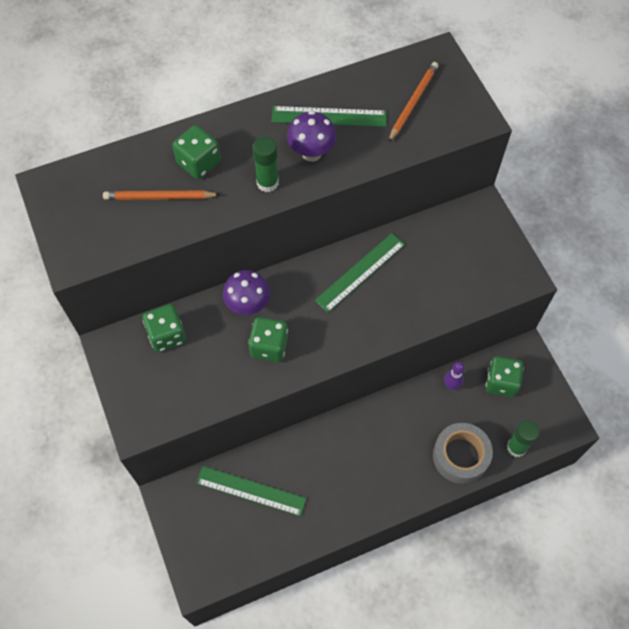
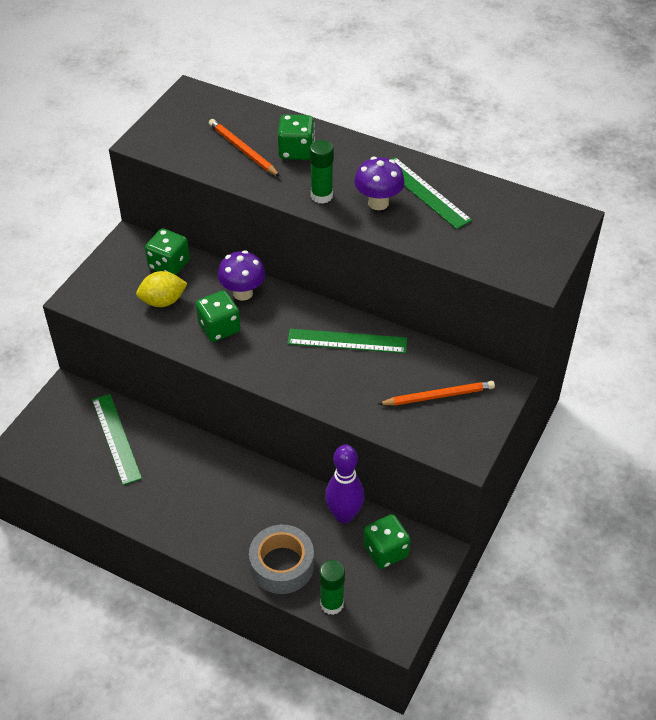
camera: 50 degrees right, 15 degrees down
orange pencil [388,62,439,143] -> orange pencil moved to [378,381,495,406]
purple bowling pin [444,362,465,390] -> purple bowling pin [325,445,365,523], size x1.75
none -> yellow lemon [136,271,188,307]

